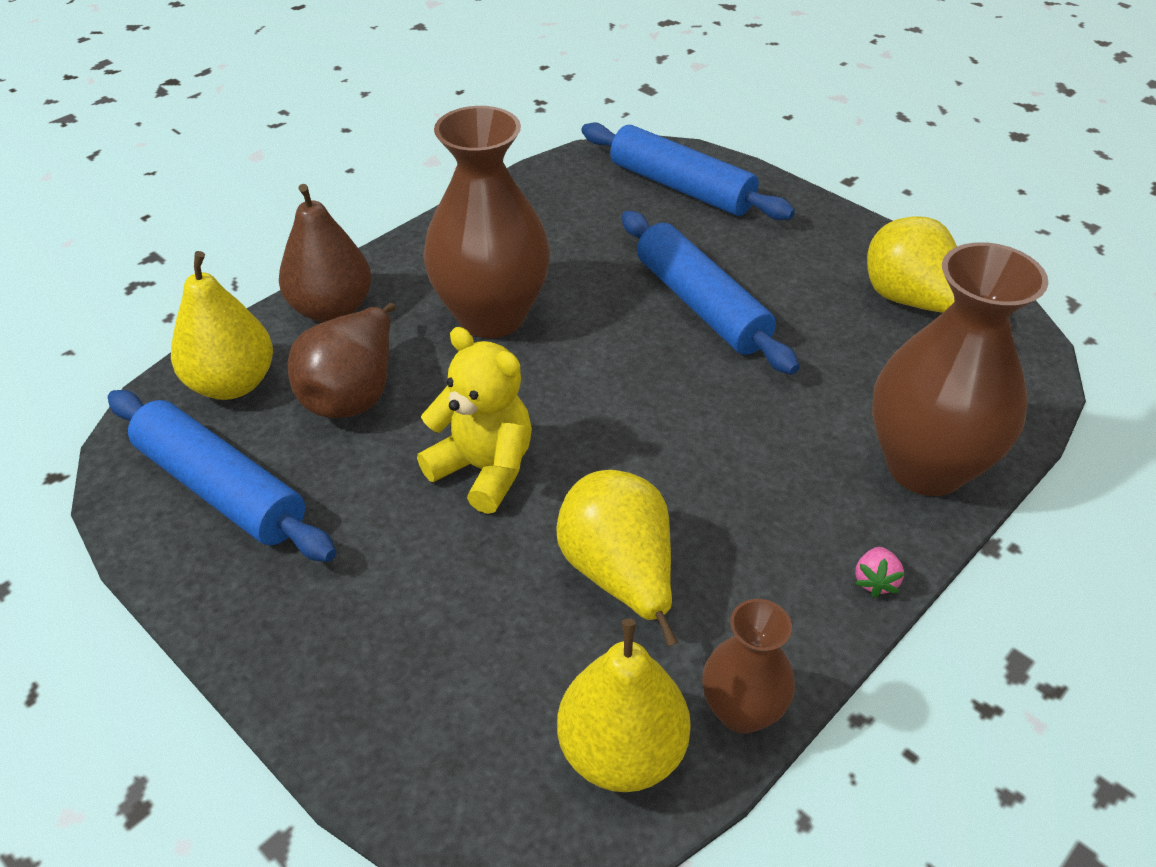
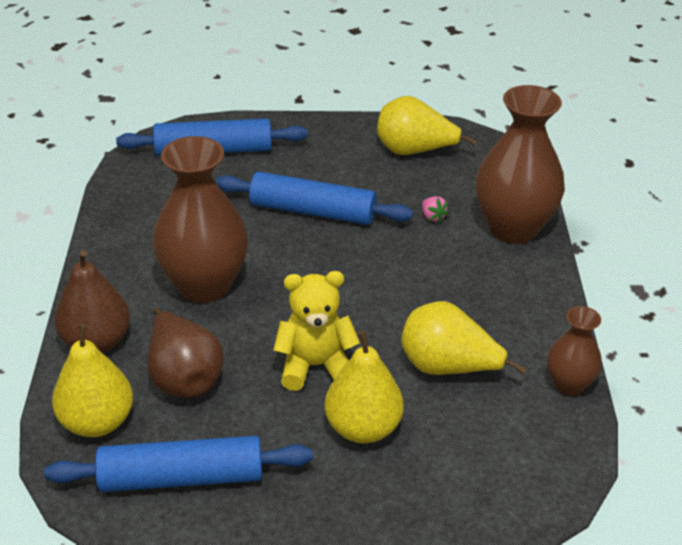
camera: 45 degrees left, 5 degrees down
yellow pear [557,619,691,792] -> yellow pear moved to [324,330,403,443]
pink strawberry [855,547,904,598] -> pink strawberry moved to [422,196,449,223]

